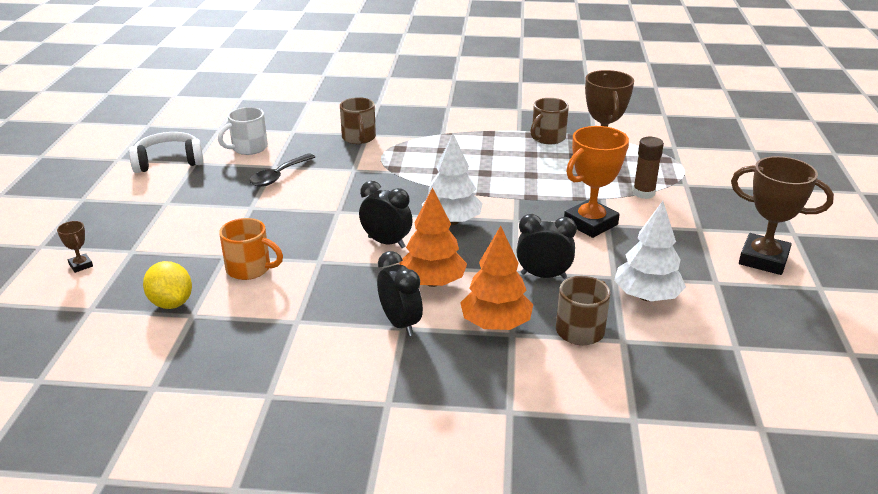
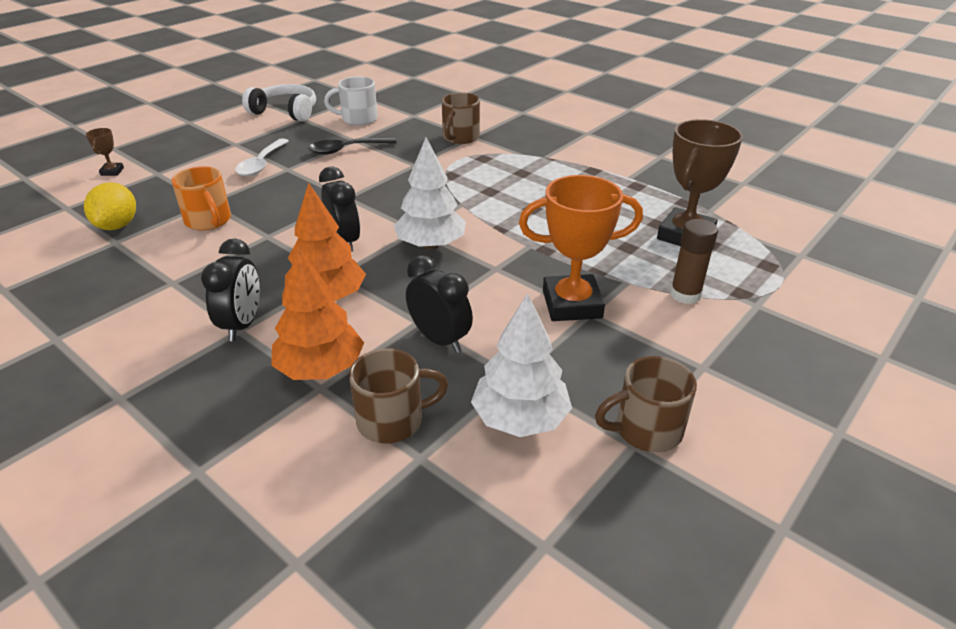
camera: 35 degrees right, 5 degrees up
brown mug [530,98,569,144] -> brown mug moved to [595,356,697,452]
brown trophy [731,156,834,275] -> none
none -> white spoon [235,138,289,176]

